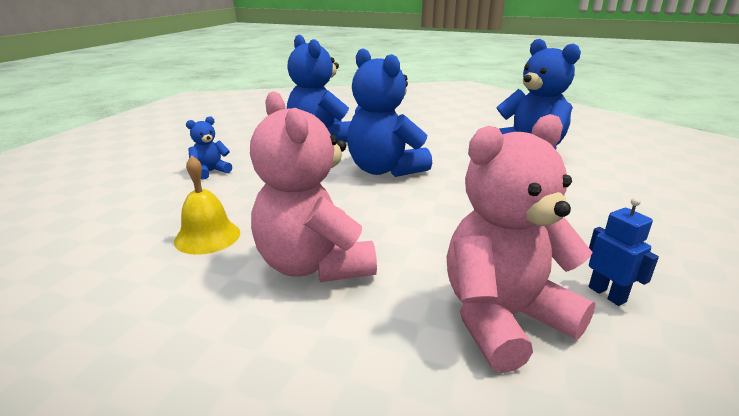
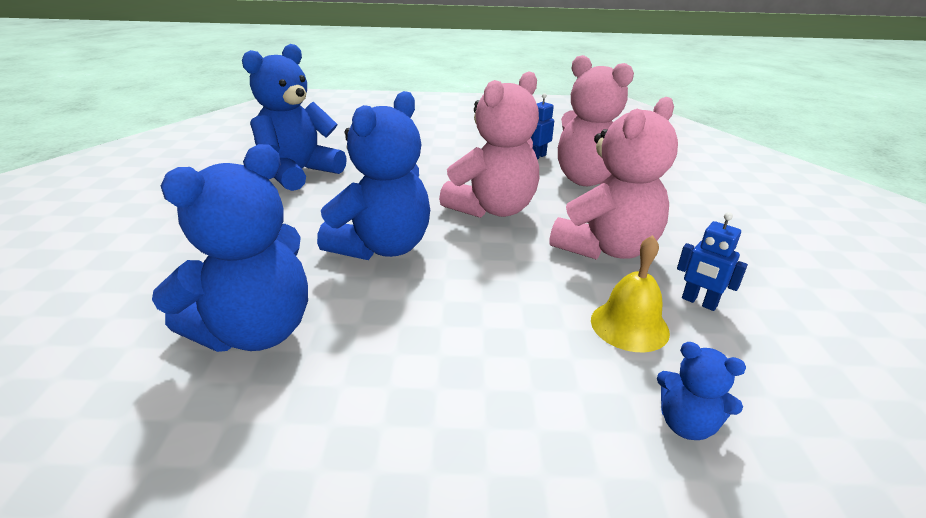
camera: 110 degrees left, 5 degrees up
blue teddy bear [186,116,232,180] -> blue teddy bear moved to [657,342,746,440]
none -> pink teddy bear [439,71,539,218]
none -> blue robot [677,212,748,311]

